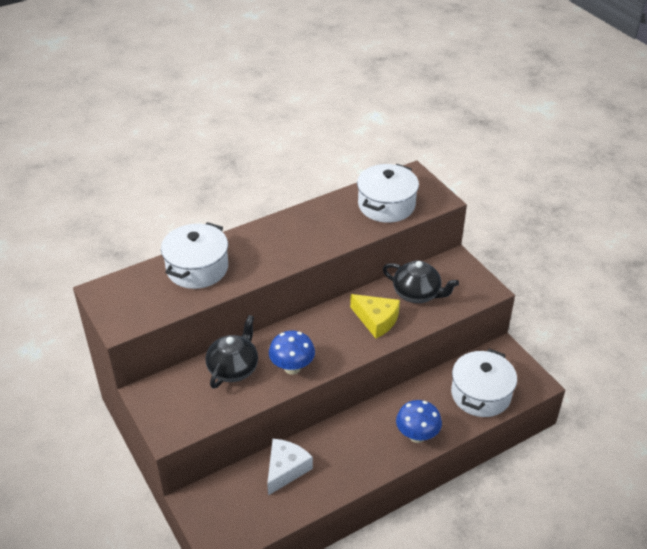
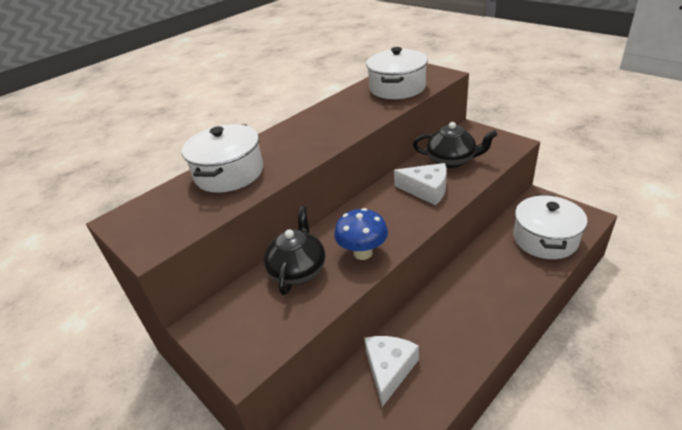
camera: 10 degrees left, 5 degrees down
yellow cheese [350,294,400,338] -> white cheese [394,163,447,205]
blue mushroom [396,400,442,443] -> none

